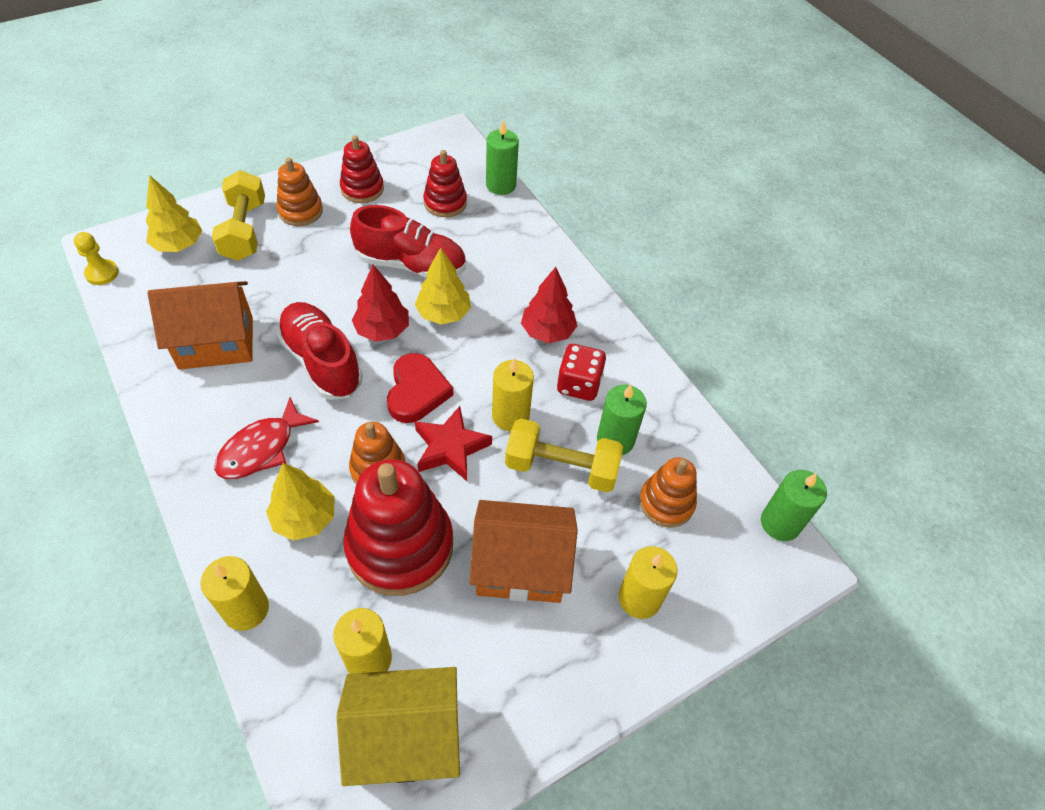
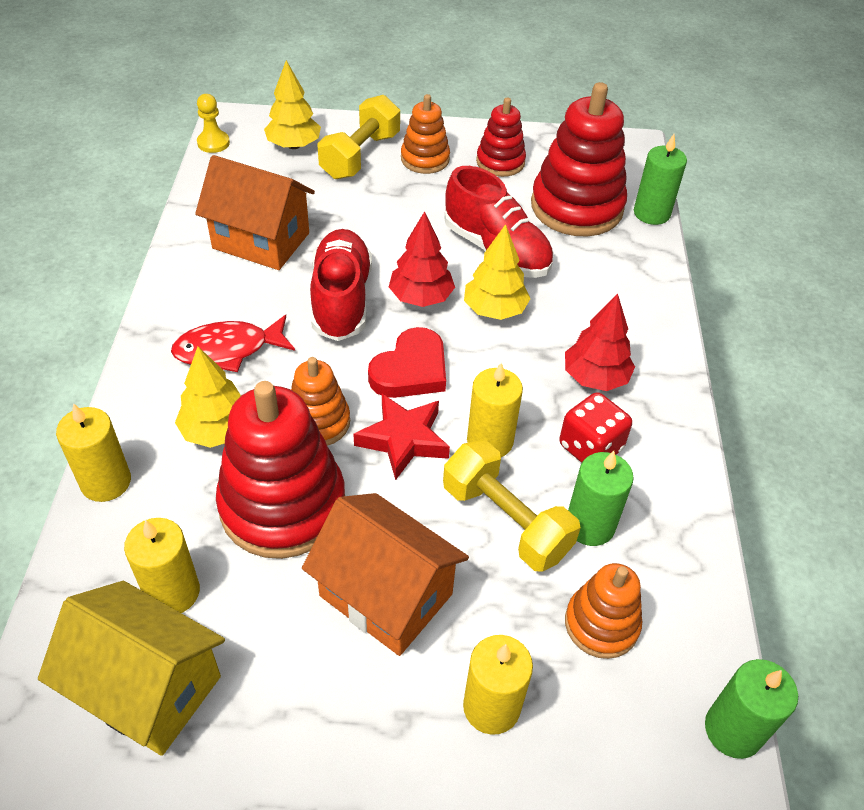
camera: 35 degrees right, 5 degrees down
red stacking toy [423,150,467,217] -> red stacking toy [531,82,627,237], size x1.82

